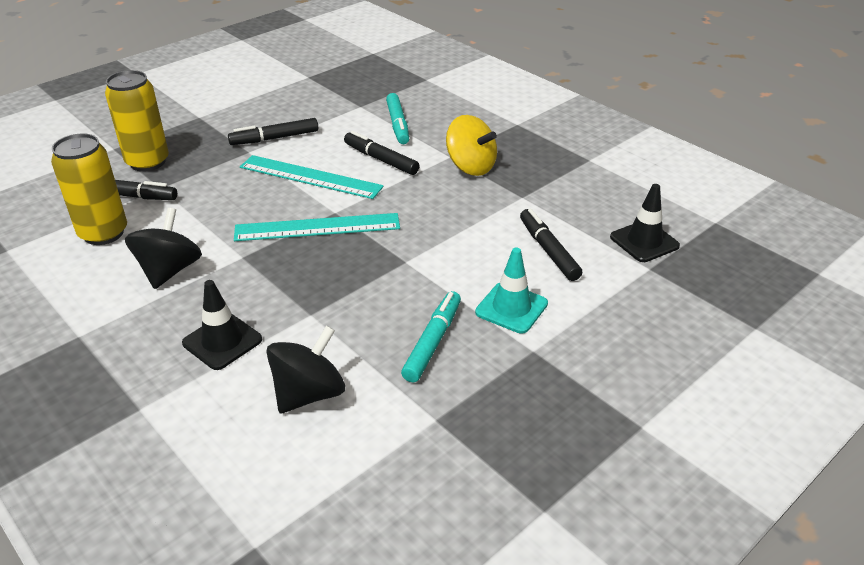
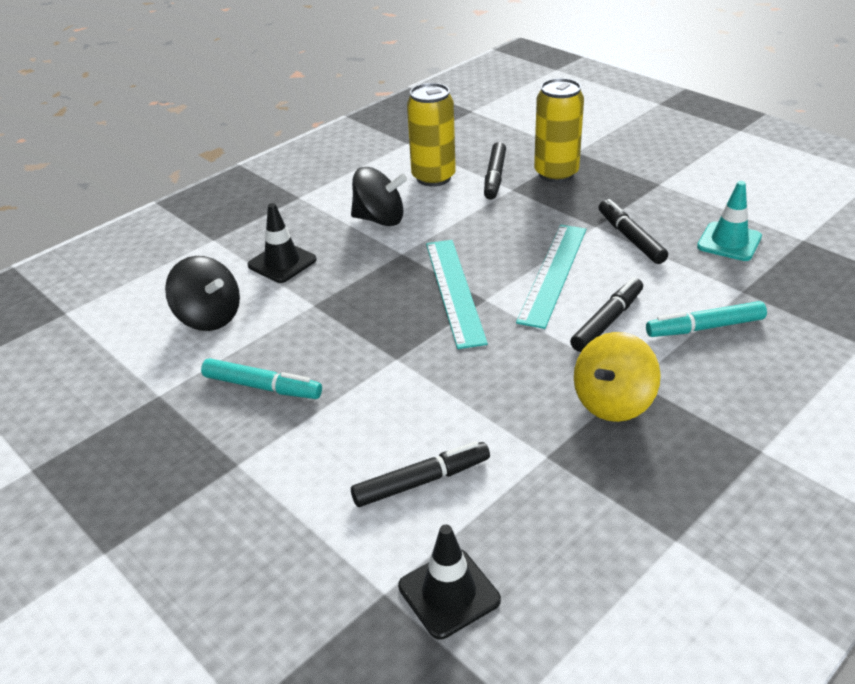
camera: 90 degrees right, 0 degrees up
turquoise traffic cone [475,247,548,334] -> turquoise traffic cone moved to [697,181,762,261]

